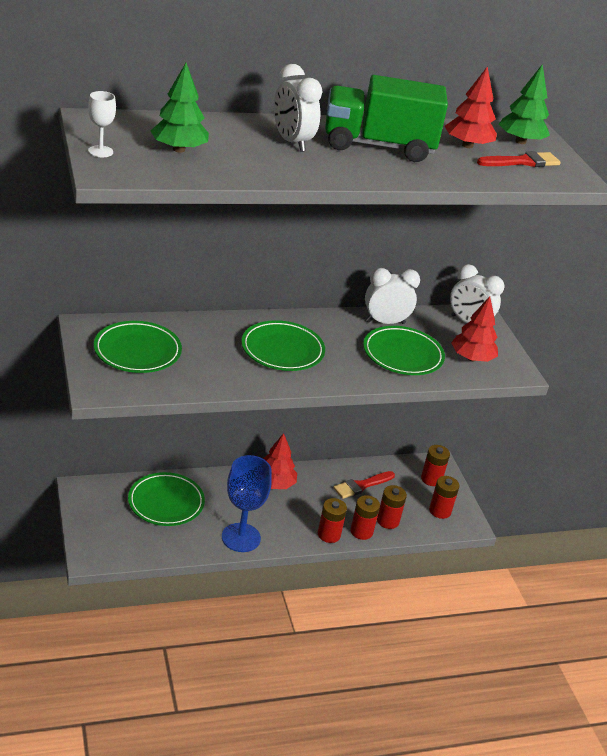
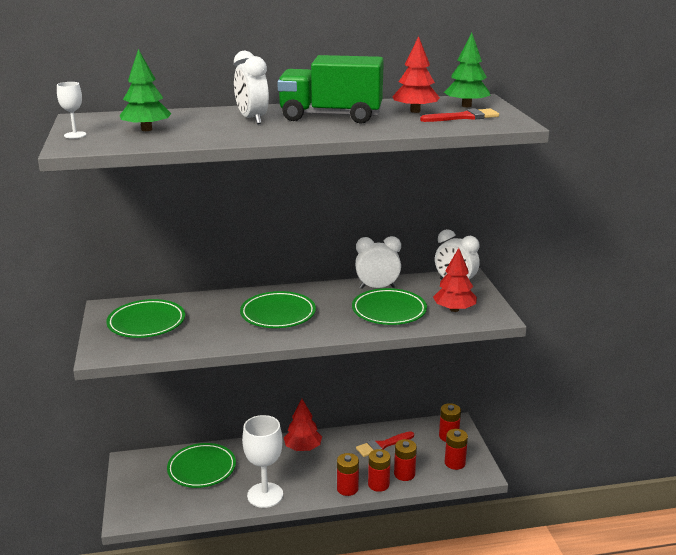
camera: 10 degrees right, 10 degrees down
blue goblet [222,455,272,552] -> white goblet [242,415,283,508]

